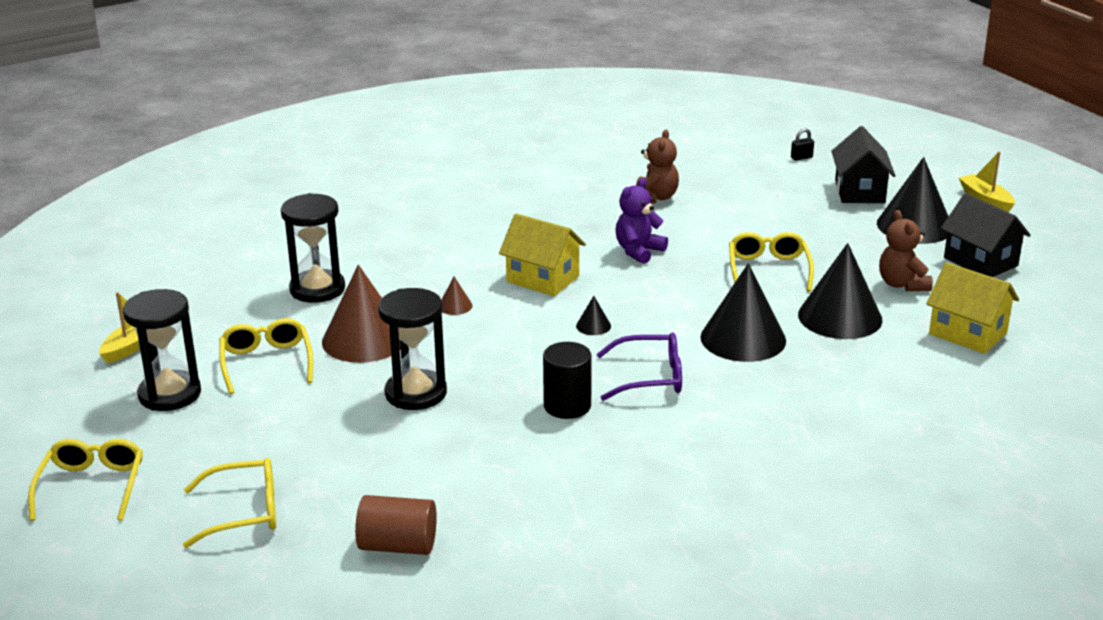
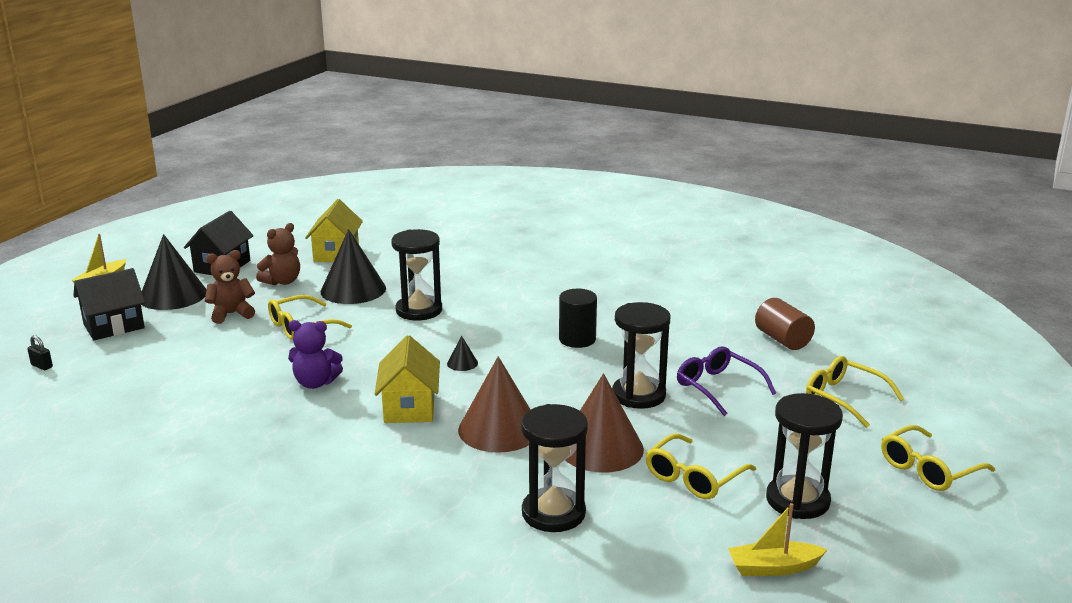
camera: 125 degrees left, 5 degrees down
brown cone [442,277,473,315] -> brown cone [458,356,531,453], size x2.39
purple glasses [596,332,682,401] -> purple glasses moved to [677,346,776,416]
brown teddy bear [636,130,679,204] -> brown teddy bear moved to [205,250,255,324]
black cone [700,263,786,362] -> black hourglass [391,229,442,320]

